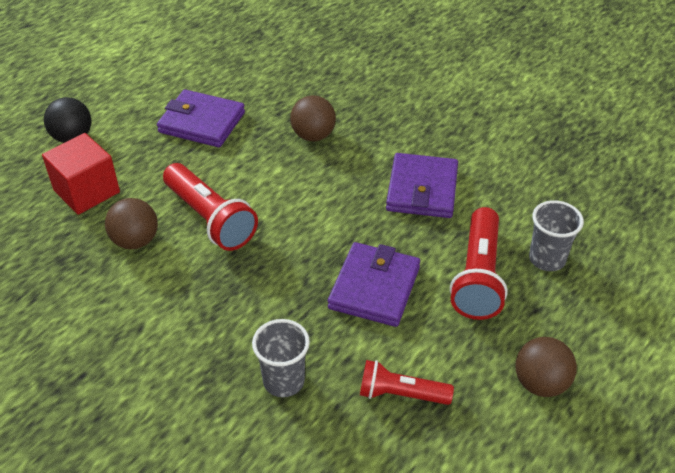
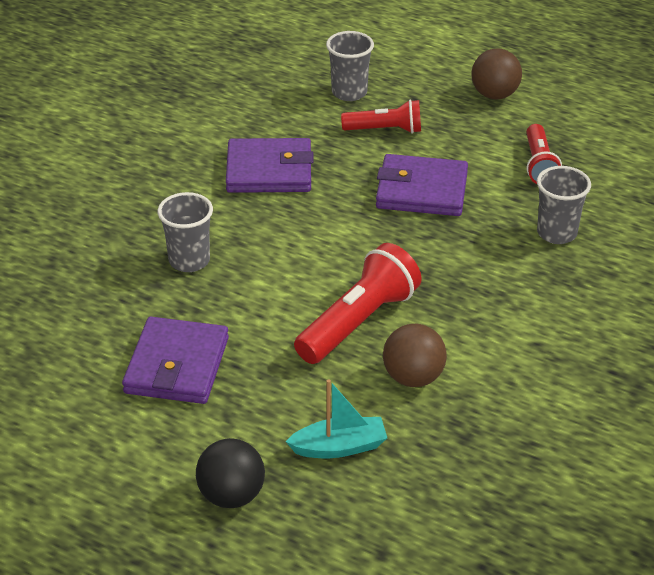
camera: 100 degrees left, 5 degrees down
red cube [42,133,120,215] -> turquoise boat [286,379,387,458]
brown ball [290,95,336,141] -> grey cup [158,192,213,272]
red flashlight [450,207,508,320] -> red flashlight [341,100,421,134], size x0.63

